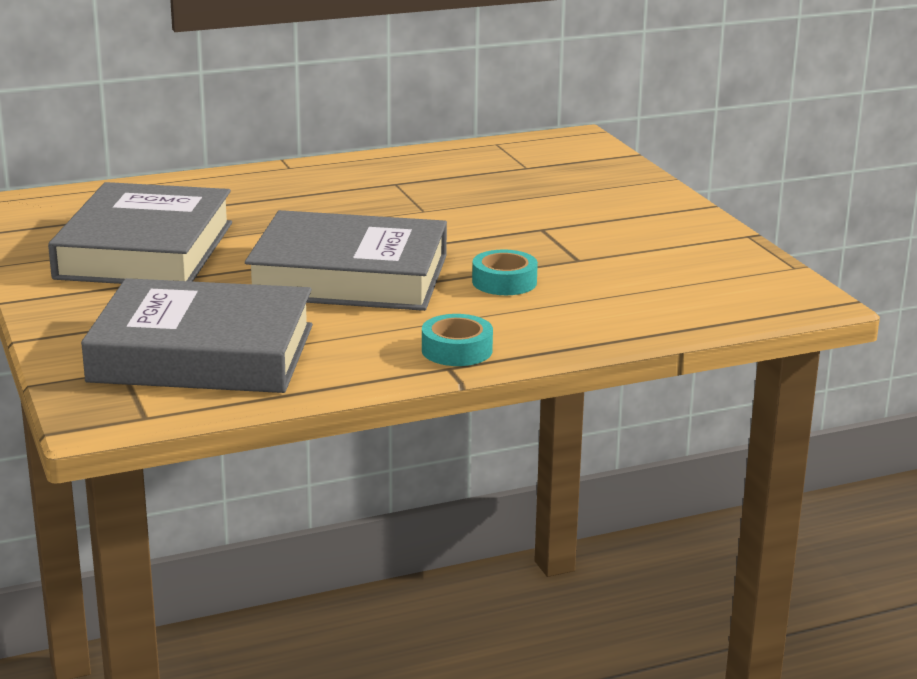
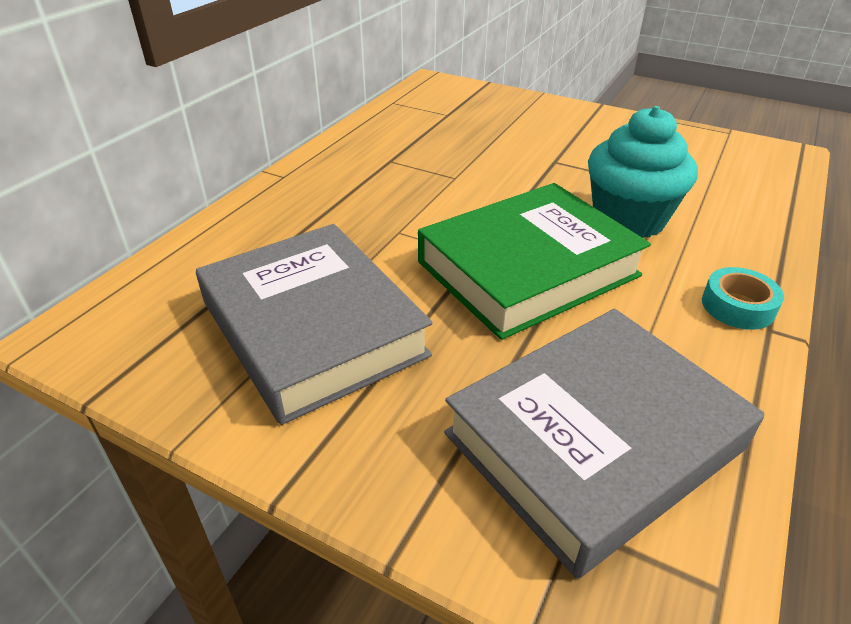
camera: 40 degrees left, 15 degrees up
grey book [245,210,447,311] -> green book [418,183,651,340]
turquoise tape [472,249,538,295] -> turquoise cupcake [588,106,698,238]

